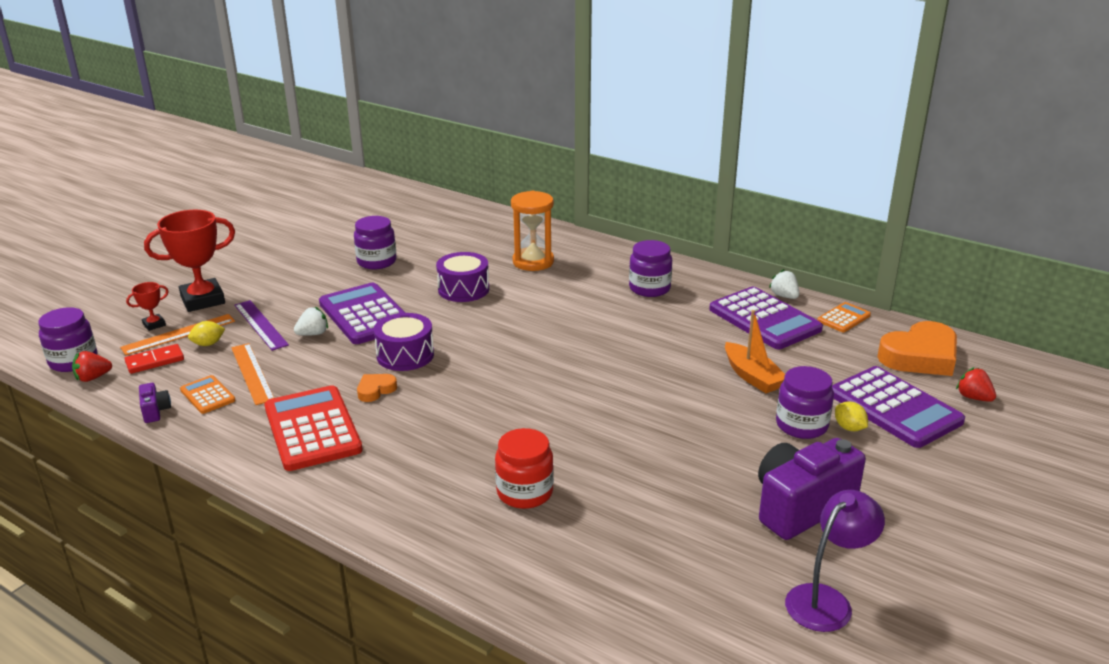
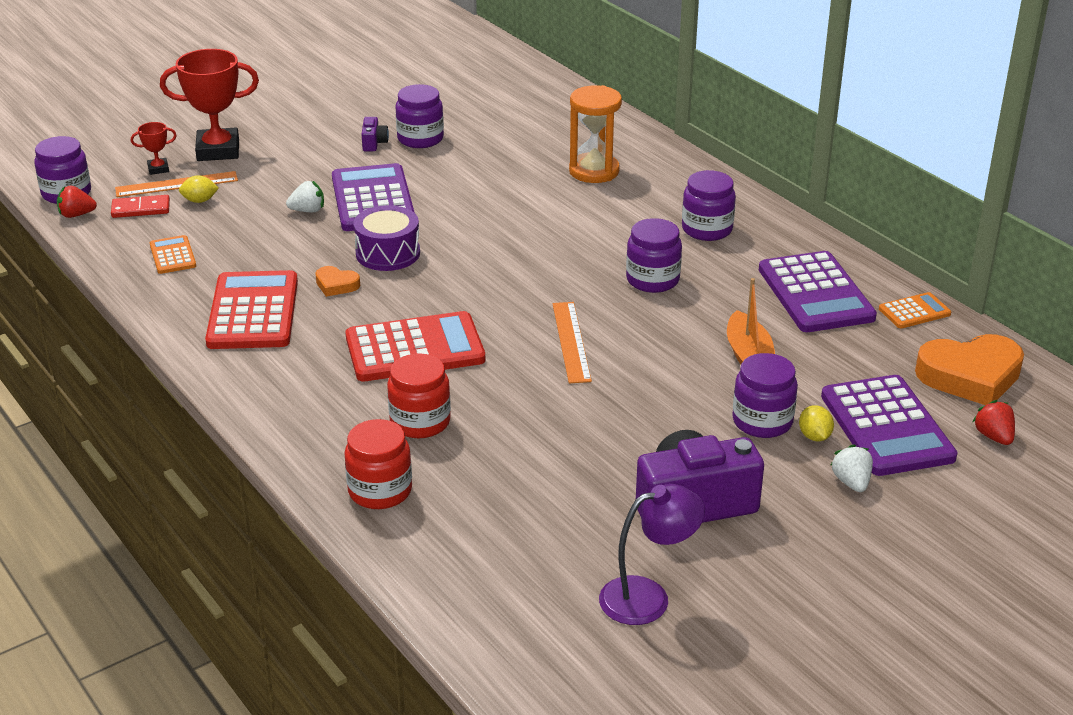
camera: 20 degrees right, 5 degrees up
purple camera [139,383,171,423] -> purple camera moved to [362,117,389,151]
orange ruler [231,343,274,405] -> orange ruler moved to [553,302,592,383]
purple ruler [234,300,289,351] -> none
orange heart [357,374,397,402] -> orange heart turned 135 degrees counterclockwise [315,266,360,297]
purple drum [436,252,489,302] -> none
white strawberry [769,269,799,299] -> white strawberry moved to [831,444,873,492]
none -> red jar [344,419,412,509]
none -> red calculator [345,311,485,382]
none -> purple jar [626,218,682,293]

